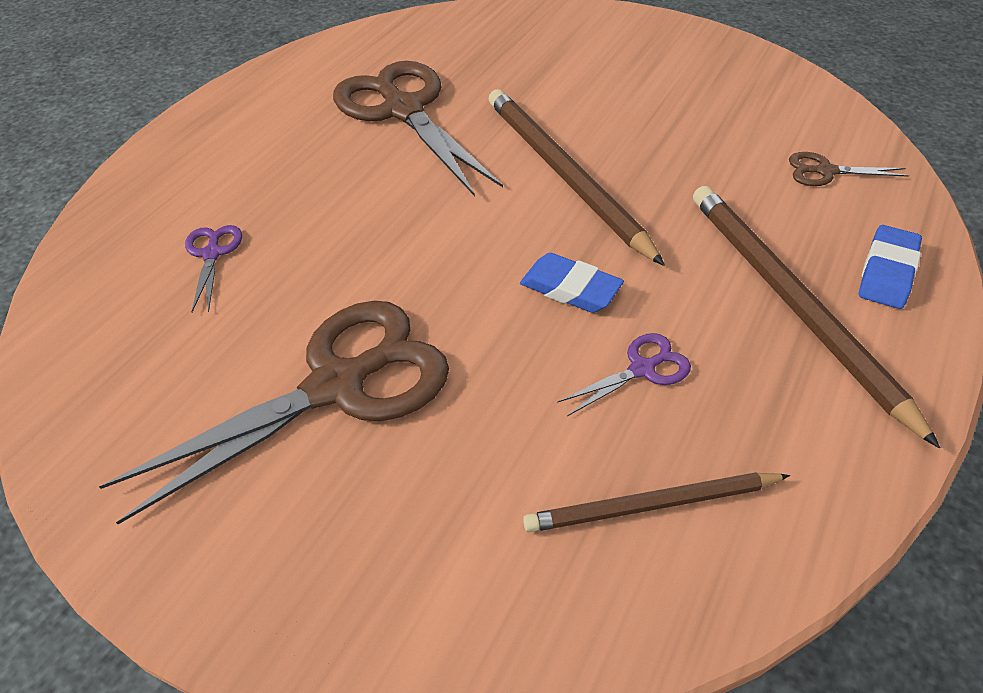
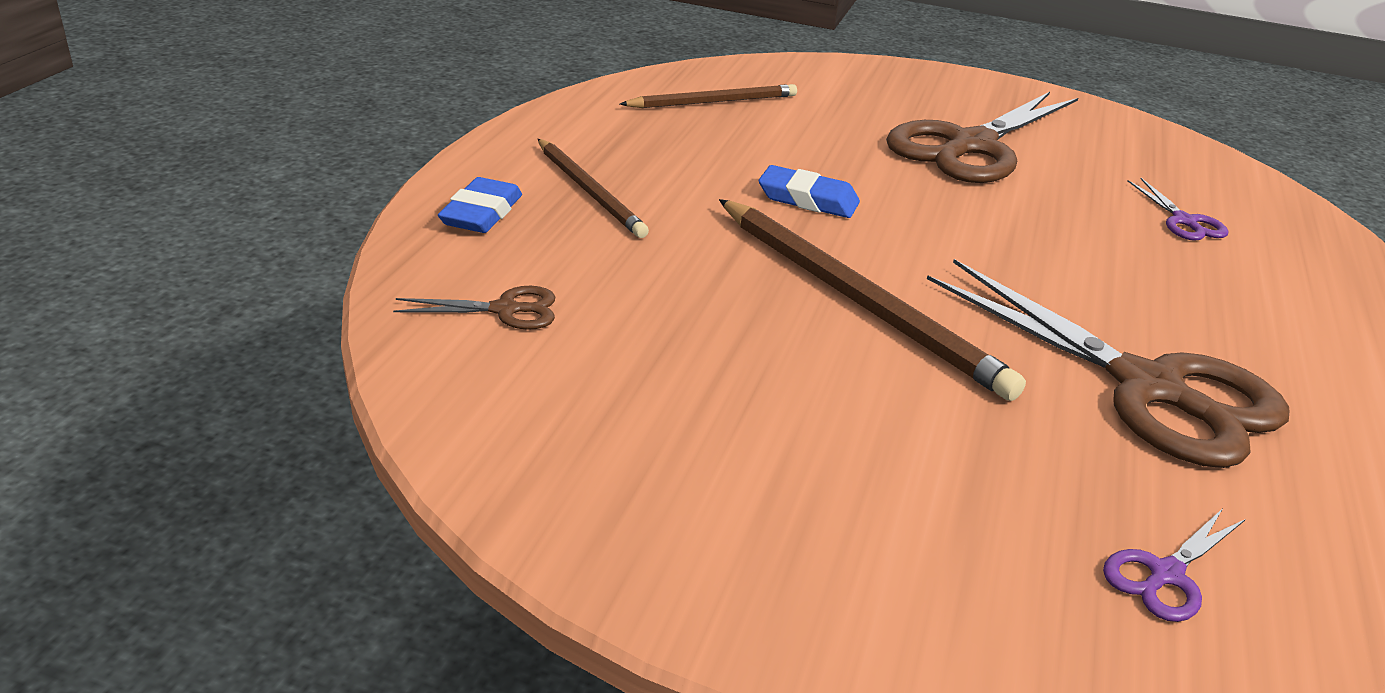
camera: 165 degrees right, 15 degrees down
purple scissors [557,333,691,416] -> purple scissors moved to [1103,508,1246,622]
brown pencil [693,186,940,448] -> brown pencil [538,139,649,238], size x0.61

